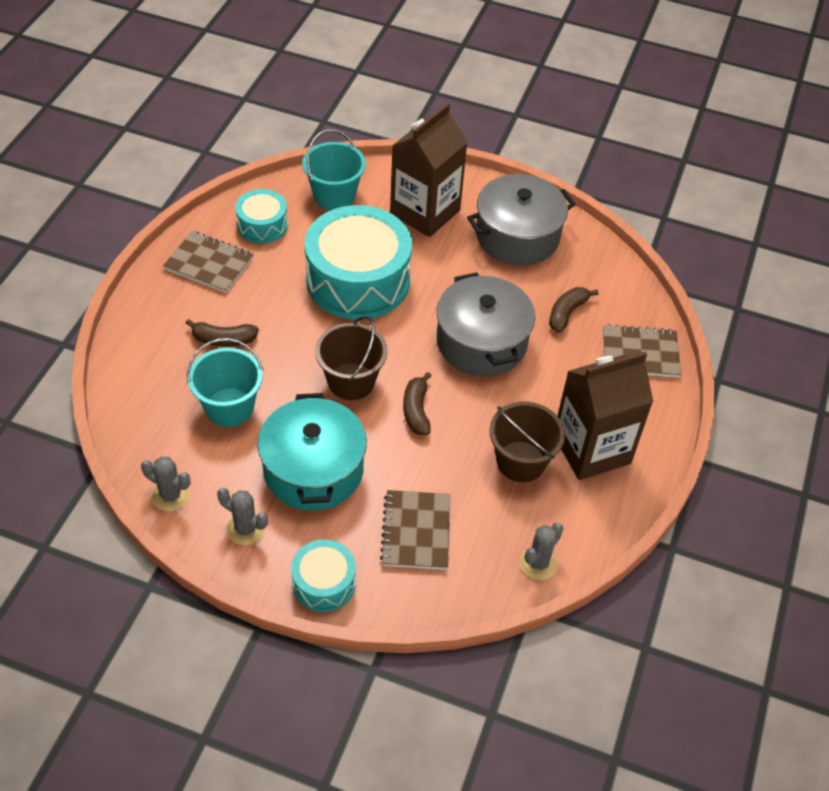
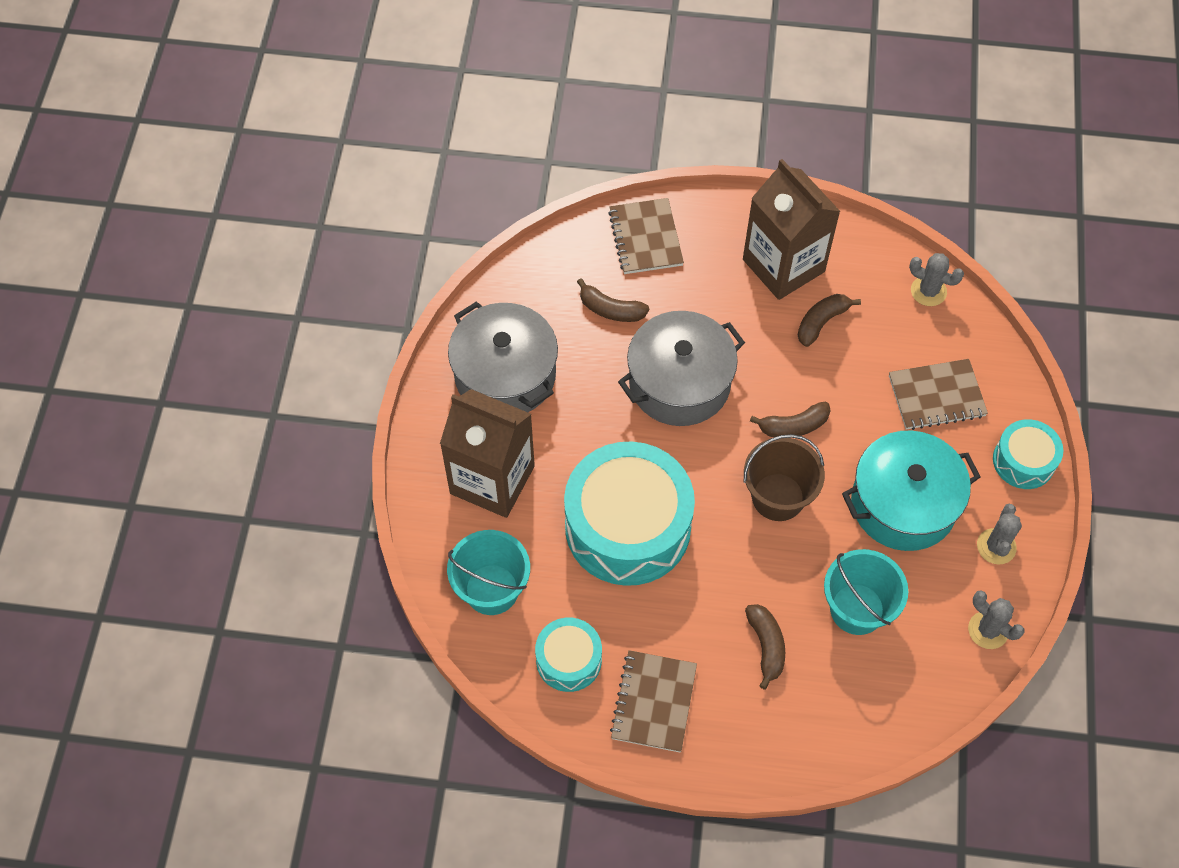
camera: 100 degrees left, 10 degrees up
grey cactus [141,456,191,512] -> grey cactus turned 60 degrees counterclockwise [968,590,1024,649]
brown bucket [489,401,565,482] -> brown banana [798,294,861,347]

